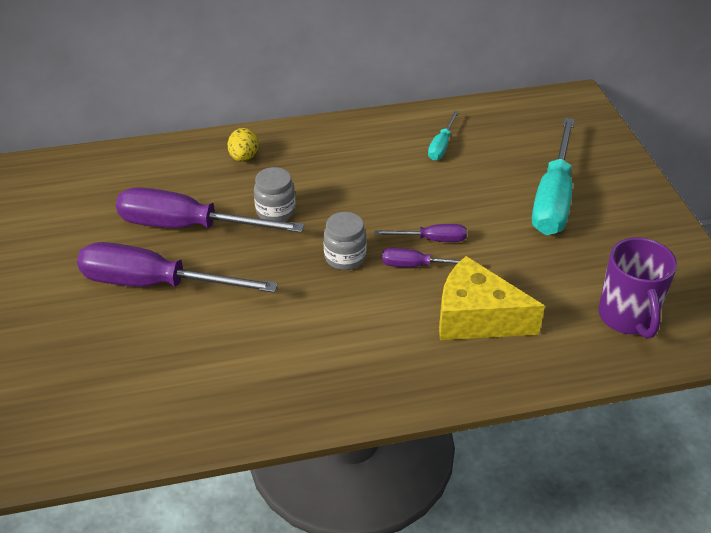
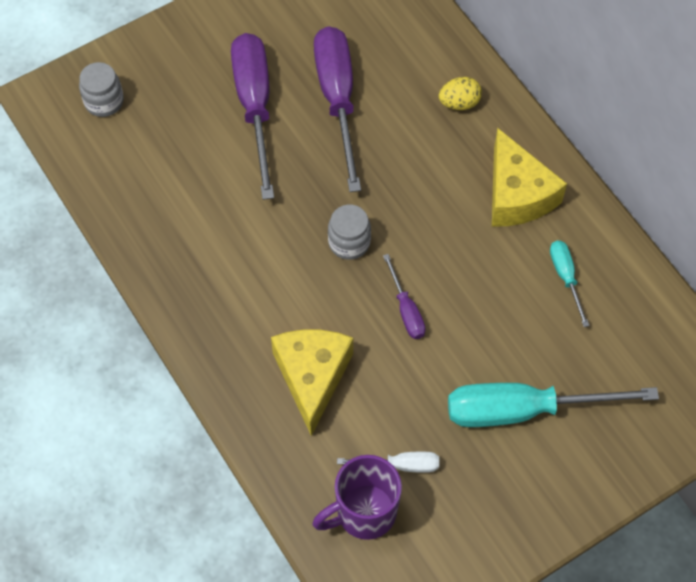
camera: 70 degrees right, 20 degrees up
grey jar [254,167,296,222] -> grey jar moved to [79,62,124,117]
purple screwdriver [382,248,477,267] -> none
turquoise screwdriver [428,111,459,160] -> turquoise screwdriver turned 75 degrees clockwise [550,240,590,327]
none -> white screwdriver [337,452,439,473]
none -> yellow cheese [492,128,567,226]

